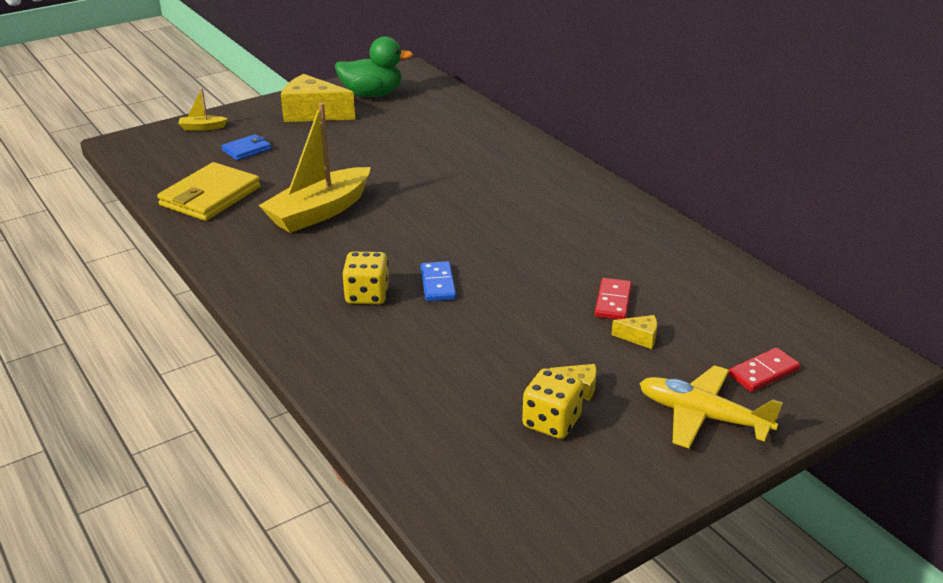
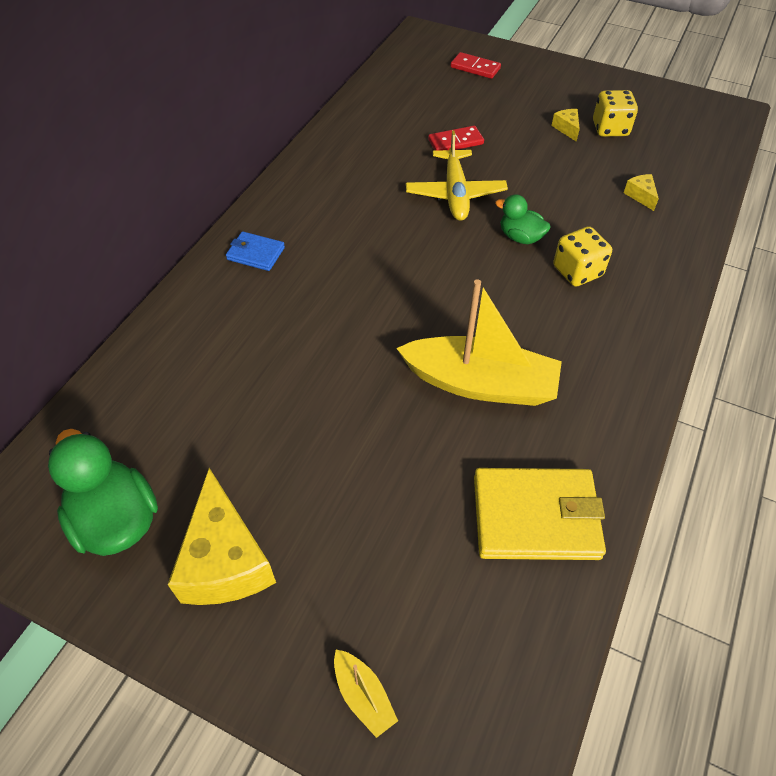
camera: 120 degrees left, 20 degrees up
blue wallet [221,134,271,161] -> blue wallet moved to [226,231,285,271]
blue domino [421,261,456,301] -> green duck [495,194,551,244]
yellow cheese [611,315,657,349] -> yellow cheese moved to [624,174,659,211]
yellow plane [639,365,783,448] -> yellow plane moved to [406,130,508,221]

